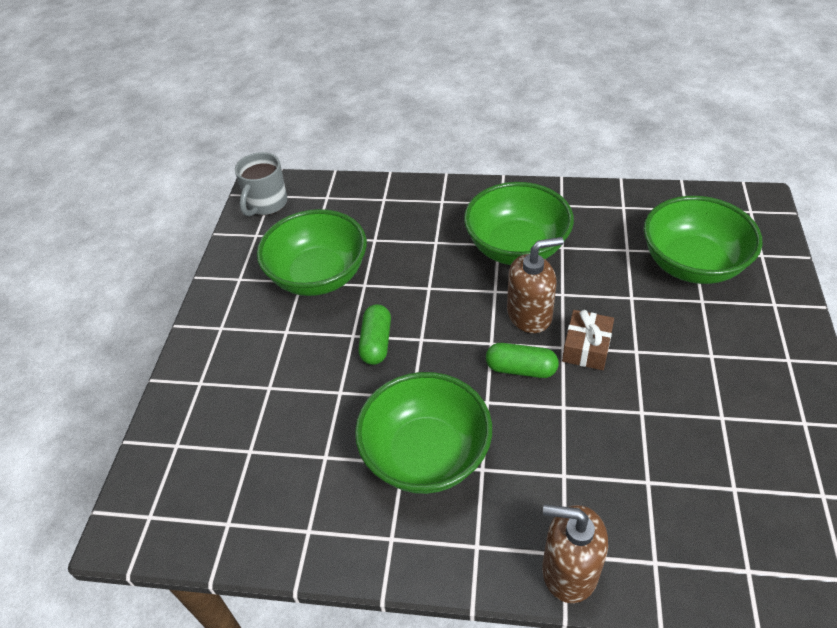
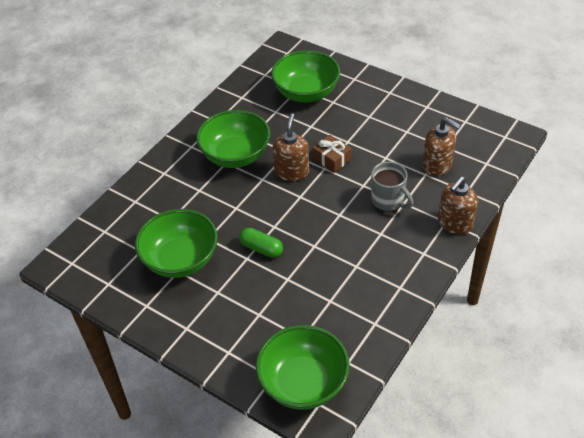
camera: 65 degrees left, 0 degrees up
grey mug [235,152,287,217] -> grey mug moved to [371,162,413,211]
green bowl [355,372,492,494] -> green bowl moved to [256,325,350,410]
green capsule [486,343,559,378] -> none
none -> brown soap dispenser [422,117,461,176]

